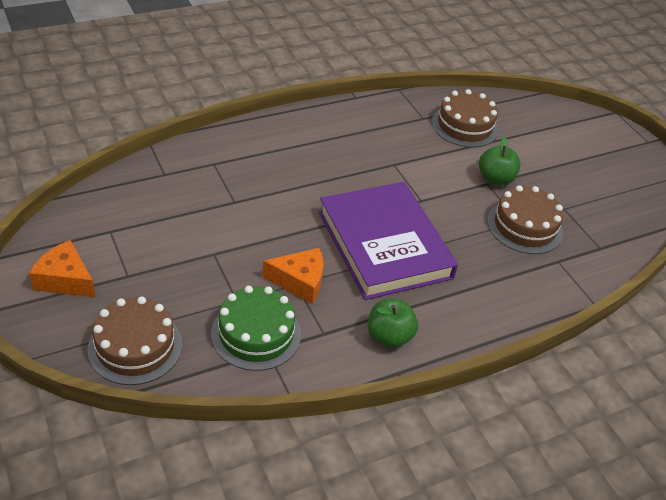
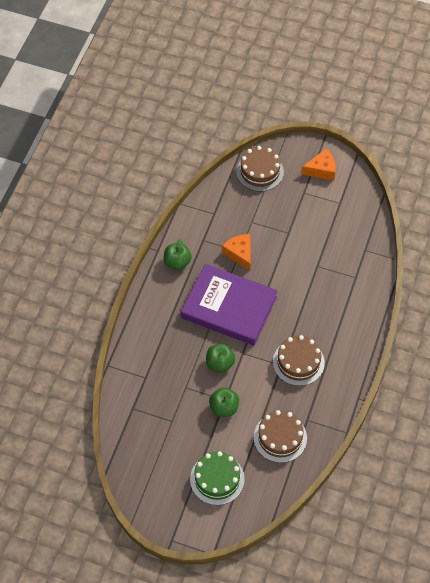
camera: 140 degrees right, 15 degrees up
green cake [211,286,301,371] -> green cake moved to [190,451,245,505]
orange cheese [262,248,324,304] -> orange cheese turned 105 degrees clockwise [222,234,251,271]
brown cake [487,185,563,254] -> brown cake moved to [273,335,325,386]
none -> green apple [206,344,235,373]

